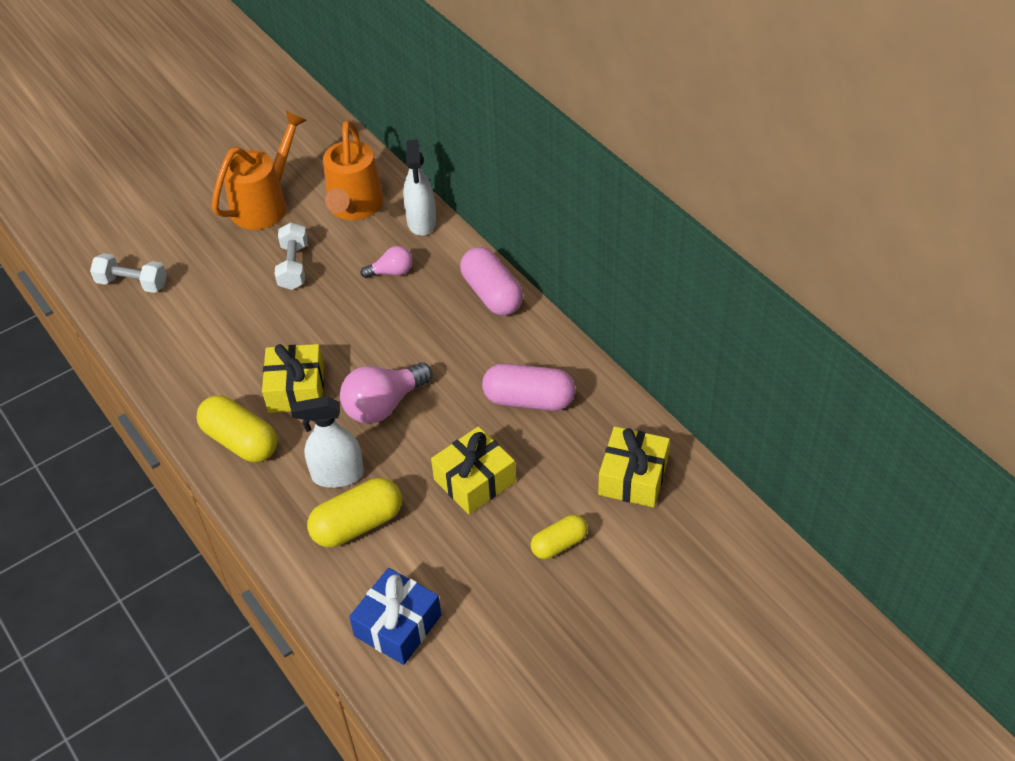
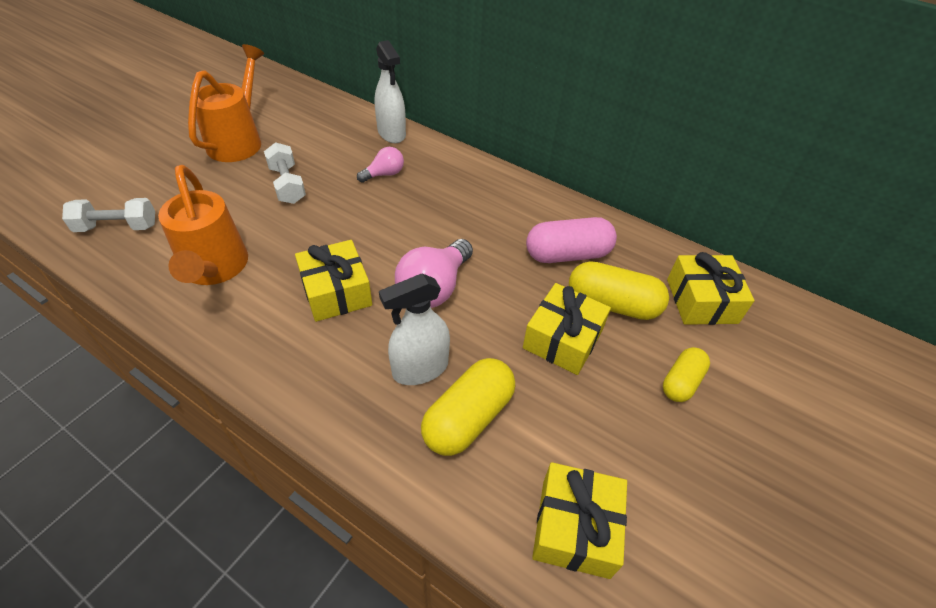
camera: 25 degrees left, 0 degrees up
yellow capsule [197,396,277,462] -> yellow capsule moved to [569,261,669,320]
orange watering can [323,120,383,220] -> orange watering can moved to [158,165,248,285]
blue gift [349,568,441,665] -> yellow gift [532,462,627,579]
pink capsule [460,247,523,316] -> none

